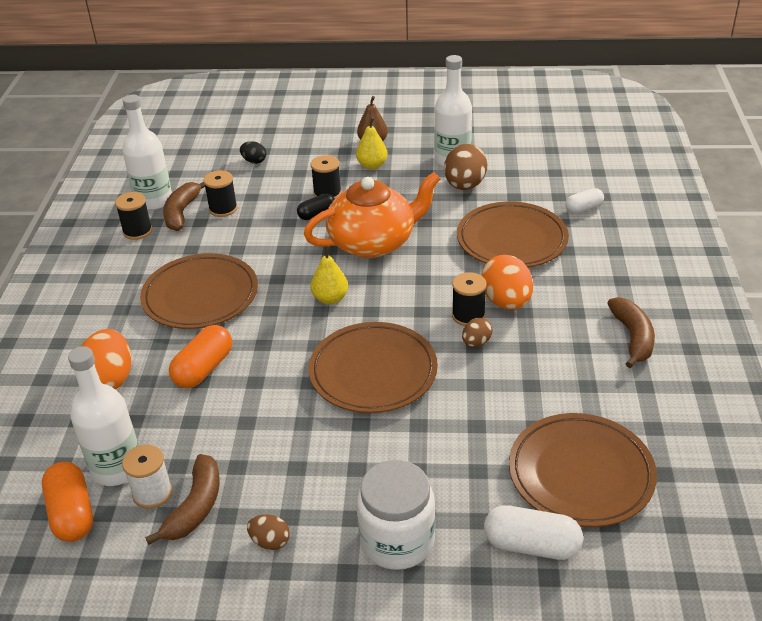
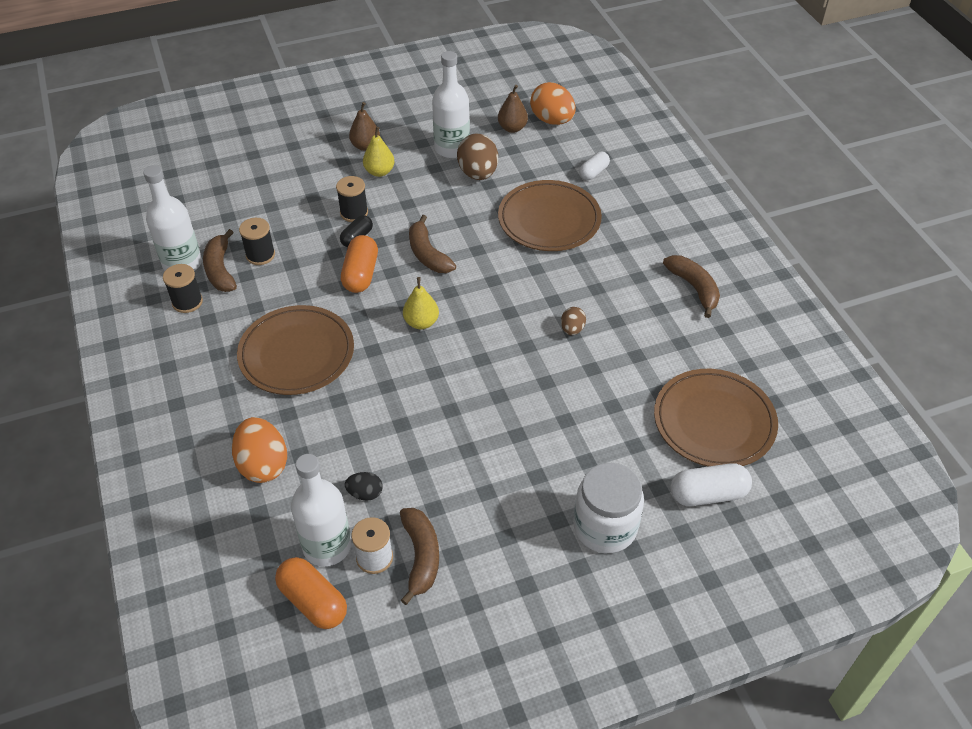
camera: 25 degrees left, 10 degrees up
orange capsule [169,325,232,388] -> orange capsule moved to [341,235,378,293]
black egg [240,141,266,164] -> black egg moved to [345,472,383,501]
brown egg [247,514,290,550] -> none
orange teapot [304,172,440,258] -> brown banana [409,215,456,273]
brown plate [308,322,438,413] -> none
black spool [452,272,487,326] -> none
orange egg [481,255,533,310] -> orange egg moved to [530,82,575,125]
none -> brown pear [498,85,528,133]

